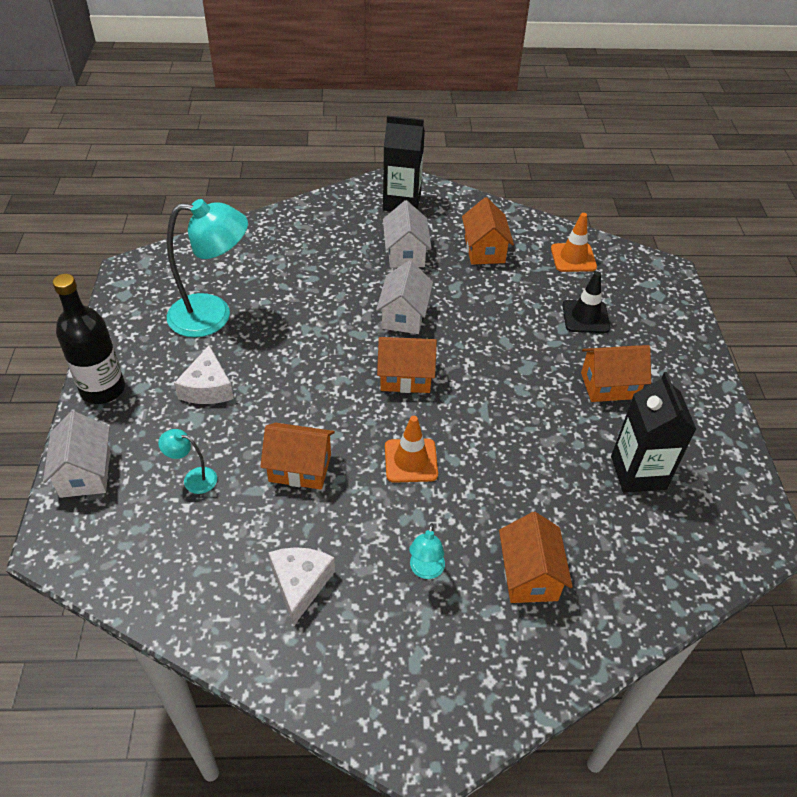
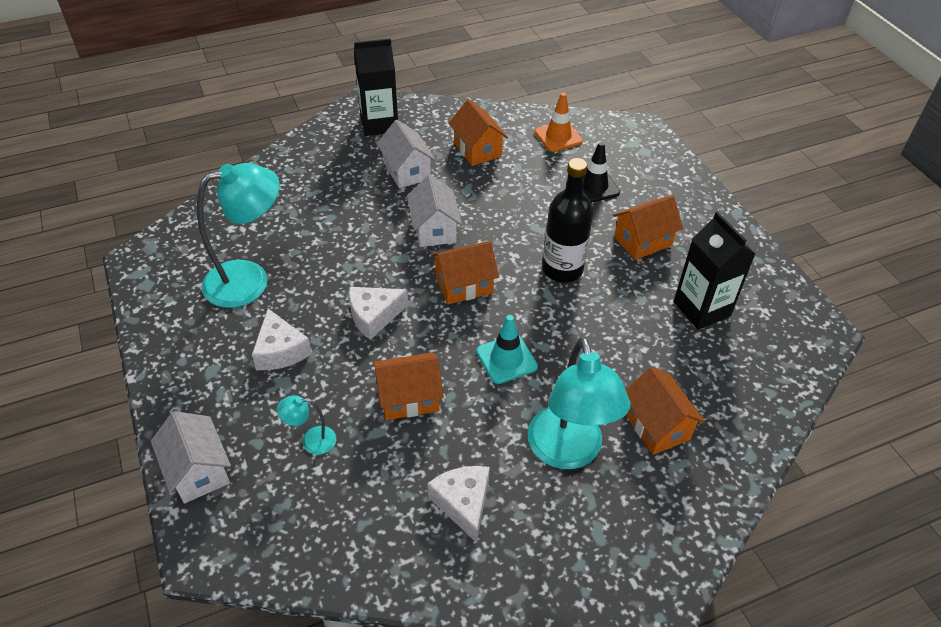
camera: 20 degrees left, 0 degrees up
black bottle [53,274,125,404] -> black bottle moved to [542,158,593,282]
orange traffic cone [385,416,438,483] -> turquoise traffic cone [476,315,538,384]
turquoise lamp [409,523,445,579] -> turquoise lamp [527,337,630,469], size x2.24
none -> white cheese [349,287,408,340]

